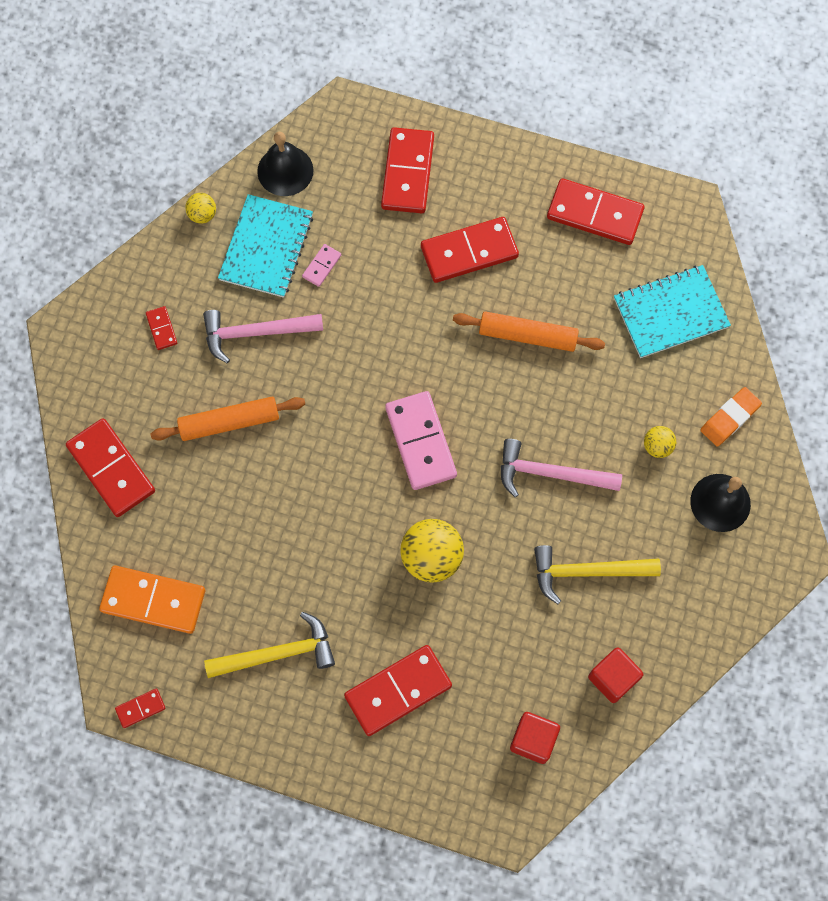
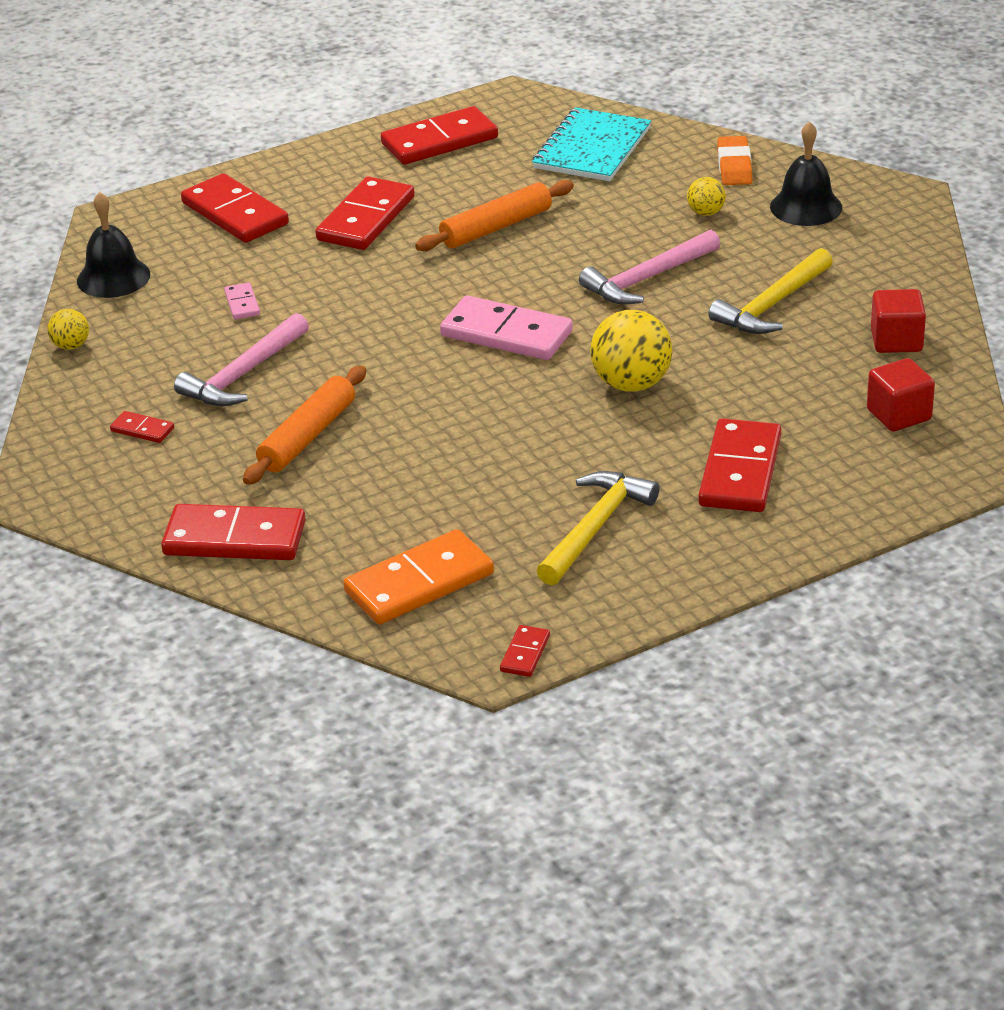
camera: 45 degrees left, 35 degrees down
turquoise notebook [218,194,313,298] -> none

